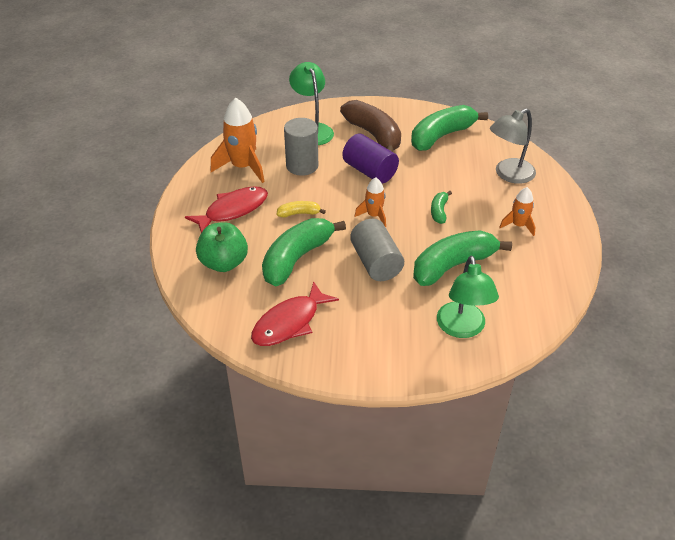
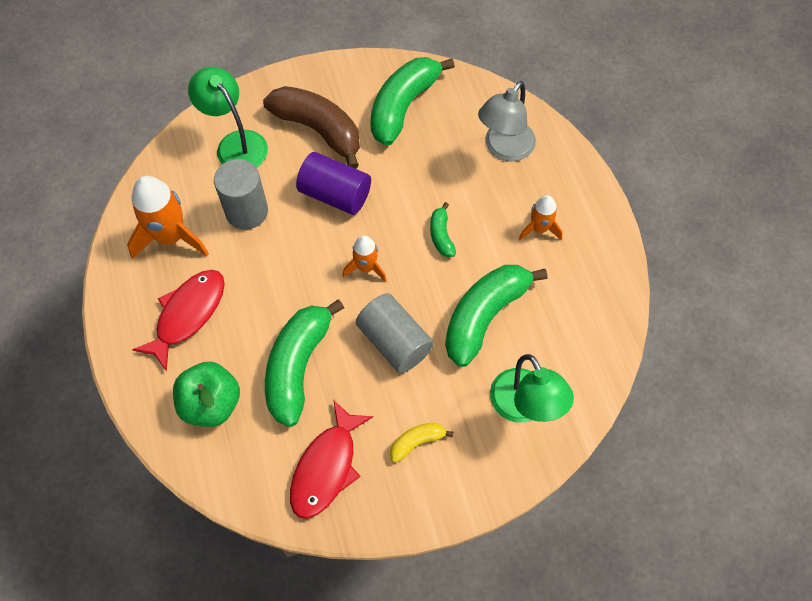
camera: 20 degrees left, 20 degrees up
yellow banana [277,201,326,218] -> yellow banana moved to [390,423,453,463]

